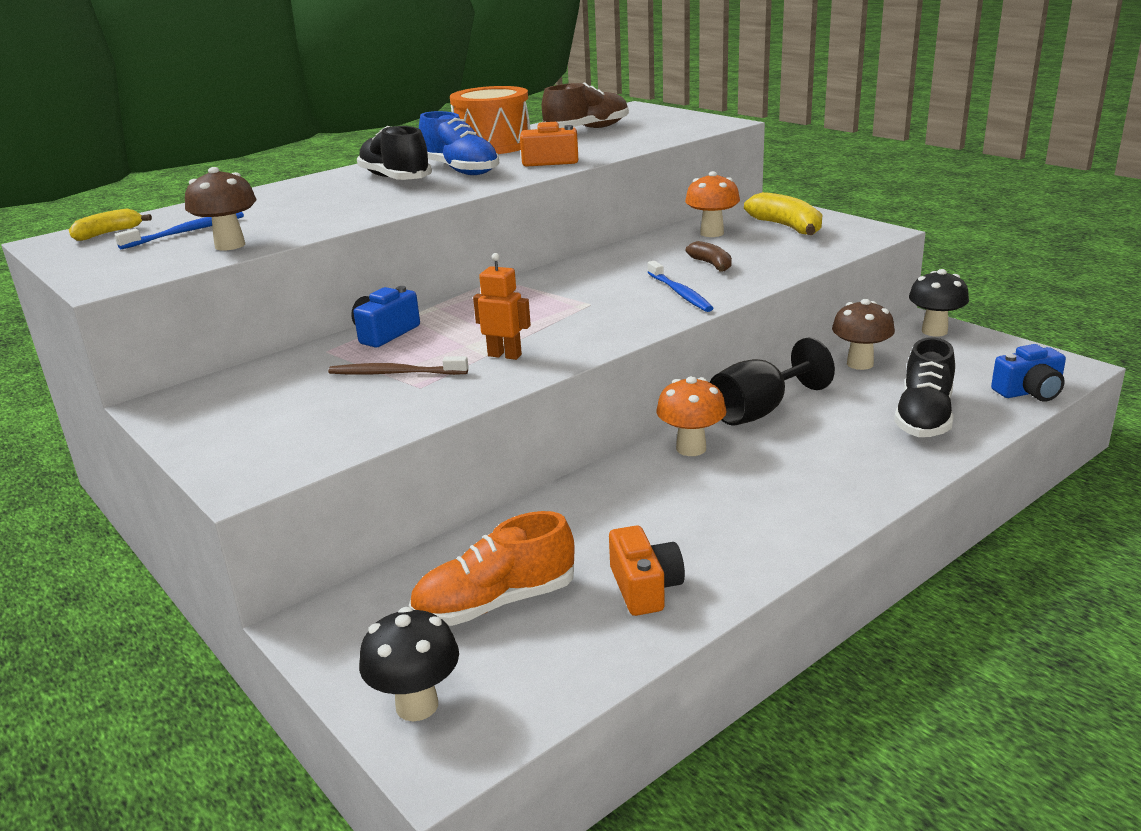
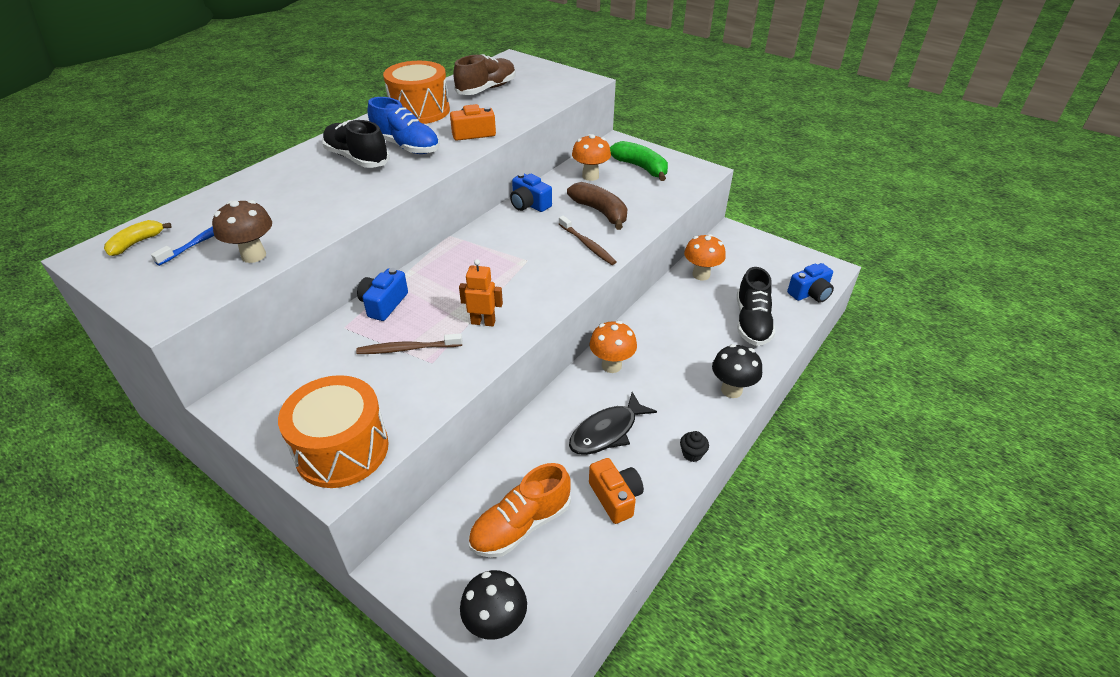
camera: 15 degrees left, 15 degrees up
blue toothbrush [648,261,713,312] -> brown toothbrush [559,216,616,265]
brown banana [686,241,732,272] -> brown banana [567,182,627,230], size x1.66
black goblet [709,338,835,426] -> none
yellow banana [744,192,822,235] -> green banana [610,141,668,181]
brown mushroom [832,299,895,370] -> orange mushroom [684,234,726,280]
black mushroom [909,269,969,336] -> black mushroom moved to [712,344,762,398]
none -> orange drum [278,375,389,488]
none -> blue camera [510,173,552,212]
none -> black fish [569,392,657,455]
none -> black cupcake [680,431,709,462]

